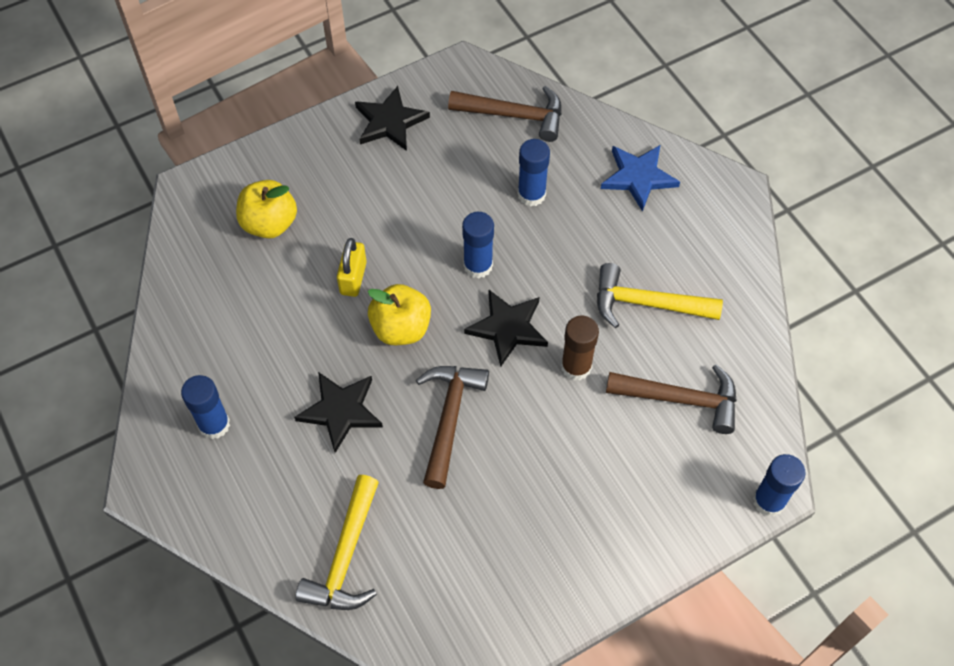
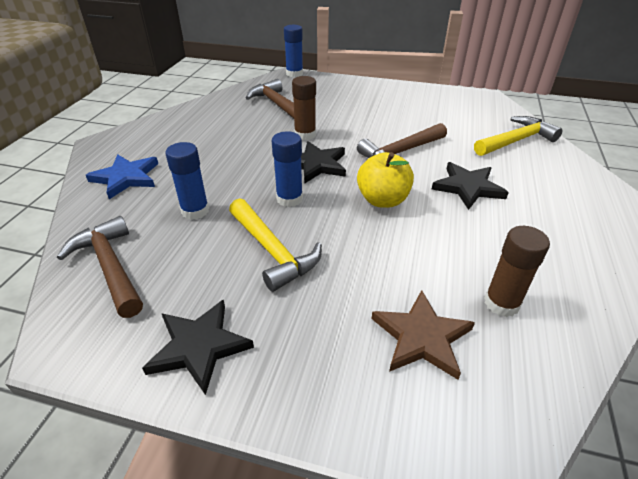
camera: 135 degrees left, 20 degrees down
blue glue stick [181,375,230,439] -> none
yellow apple [236,180,297,238] -> brown star [371,290,475,380]
yellow padlock [337,238,367,297] -> none
yellow hammer [597,263,723,328] -> yellow hammer moved to [229,198,322,292]
none -> brown glue stick [485,226,550,317]

